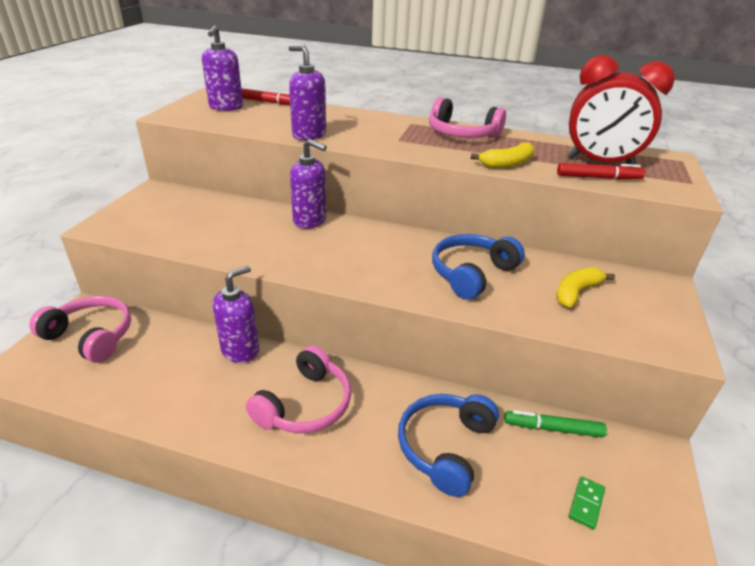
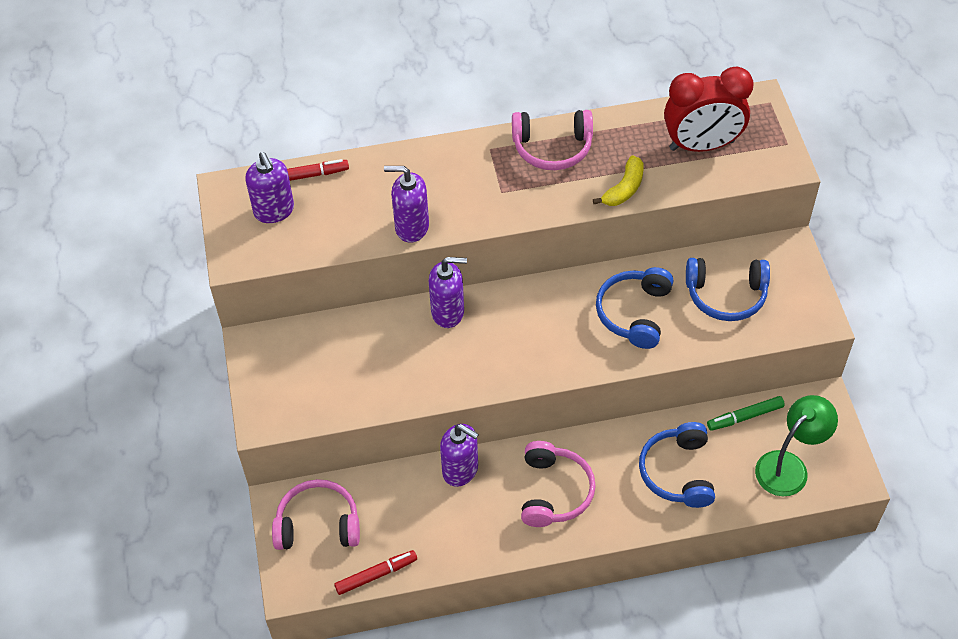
camera: 25 degrees left, 20 degrees up
purple soap dispenser [213,266,259,363] -> purple soap dispenser turned 105 degrees clockwise [440,424,479,487]
yellow banana [556,267,615,307] -> blue headphones [686,258,770,321]
red marker [557,163,645,180] -> red marker moved to [334,550,417,595]
green domino [569,476,605,530] -> green lamp [755,395,838,496]

